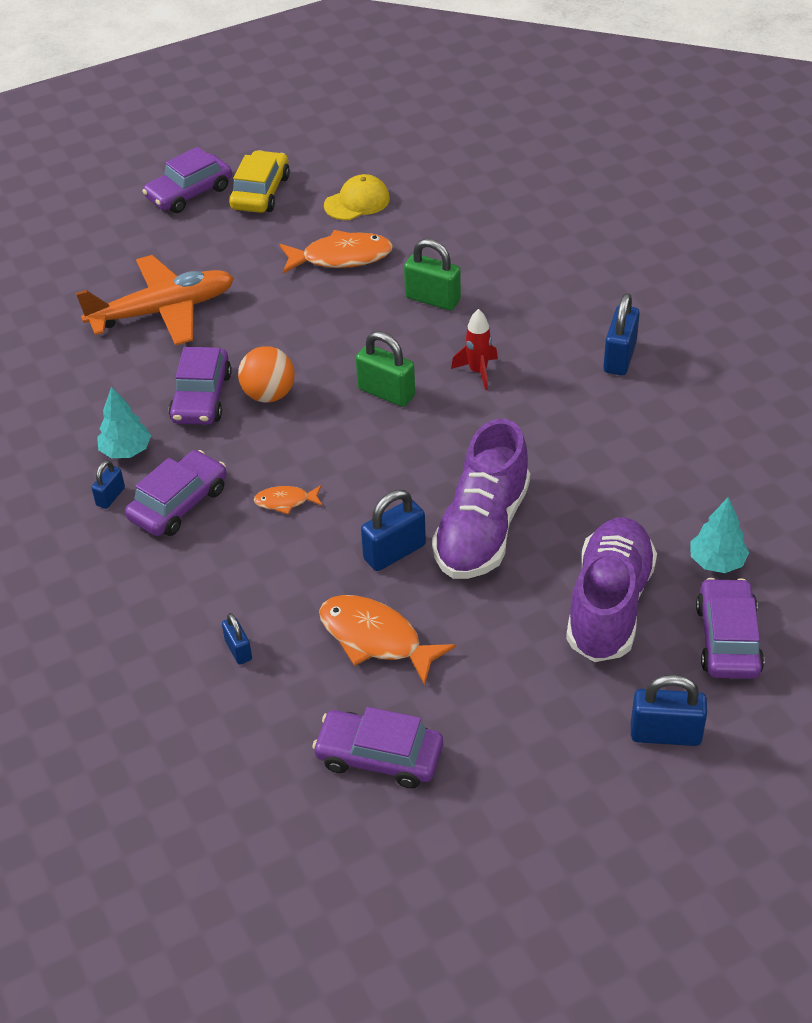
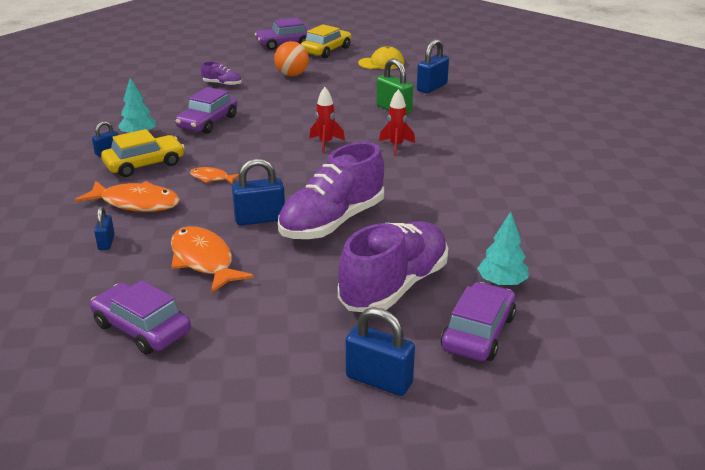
camera: 20 degrees right, 15 degrees down
orange plane [76,255,234,346] -> purple shoe [201,62,242,86]
purple car [125,450,227,536] -> yellow car [101,129,185,177]
orange ball [238,346,295,403] -> orange ball moved to [274,41,309,76]
orange fish [280,230,393,274] -> orange fish moved to [75,181,180,212]
green padlock [356,331,415,407] -> red rocket [309,87,345,153]
blue padlock [603,293,640,375] -> blue padlock moved to [417,39,449,93]

